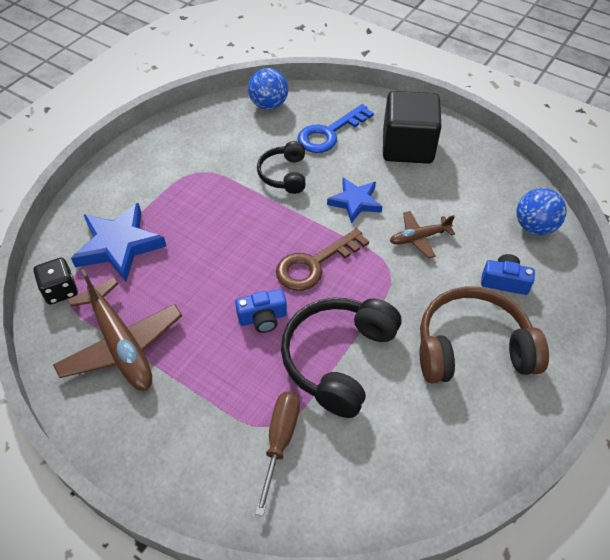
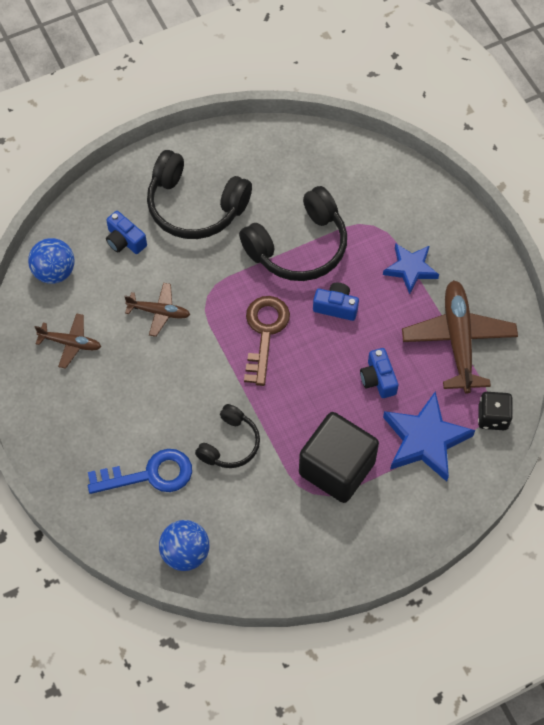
camera: 150 degrees left, 10 degrees up
brown screwdriver [255,391,300,516] -> none
brown key [276,228,369,291] -> brown key turned 75 degrees counterclockwise [244,296,290,386]
blue star [327,177,383,223] -> blue star moved to [383,243,439,294]
black cube [383,91,442,164] -> black cube moved to [299,412,379,503]
brown headphones [420,286,549,384] -> black headphones [147,150,252,239]
none -> brown plane [35,313,101,369]
none -> blue camera [360,348,398,398]

